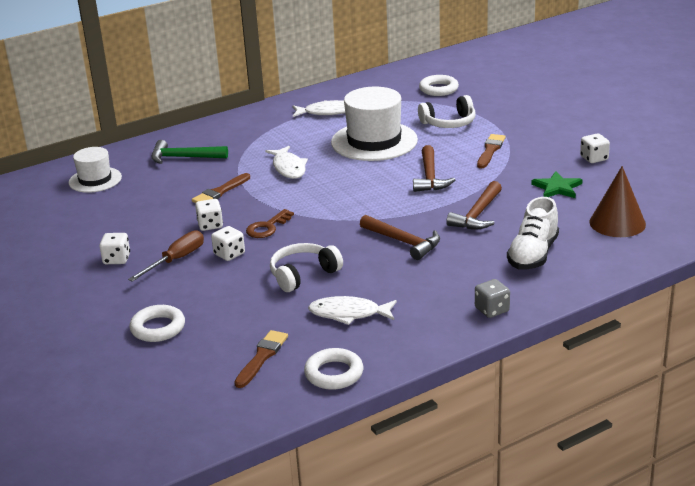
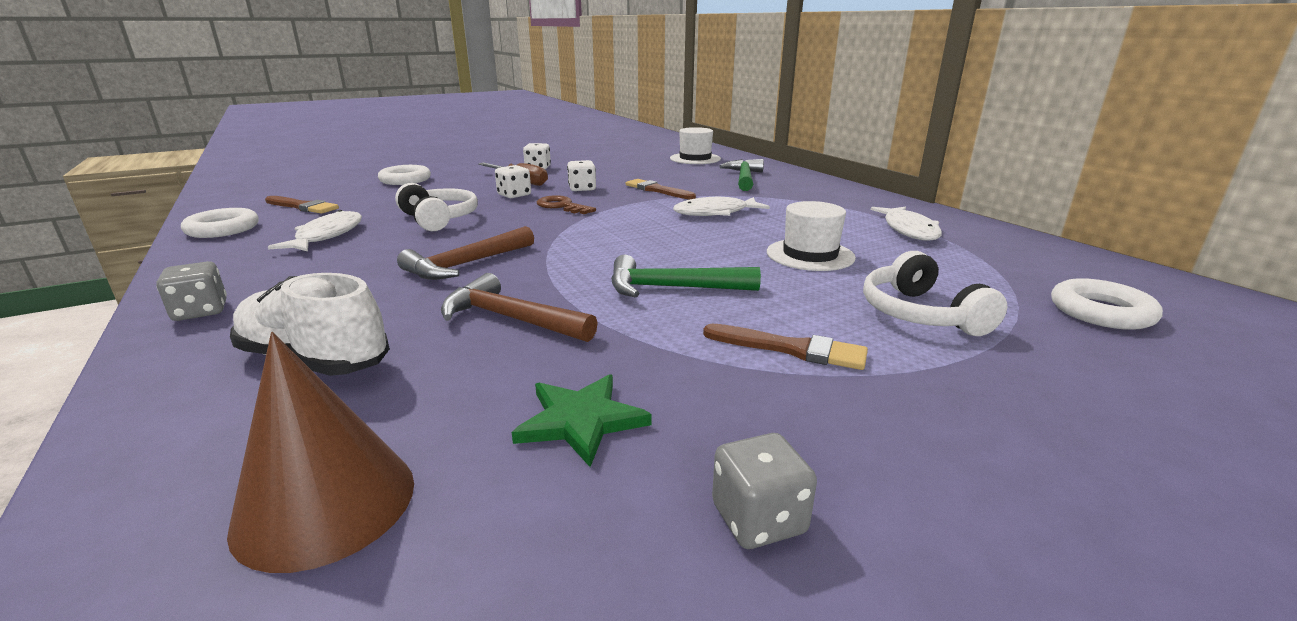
camera: 90 degrees right, 5 degrees down
white hat [331,87,418,161] -> white hat [767,201,856,271], size x0.59
brown hammer [413,145,455,192] -> green hammer [611,255,761,297]
white dice [580,133,610,163] -> grey dice [712,433,817,549]

